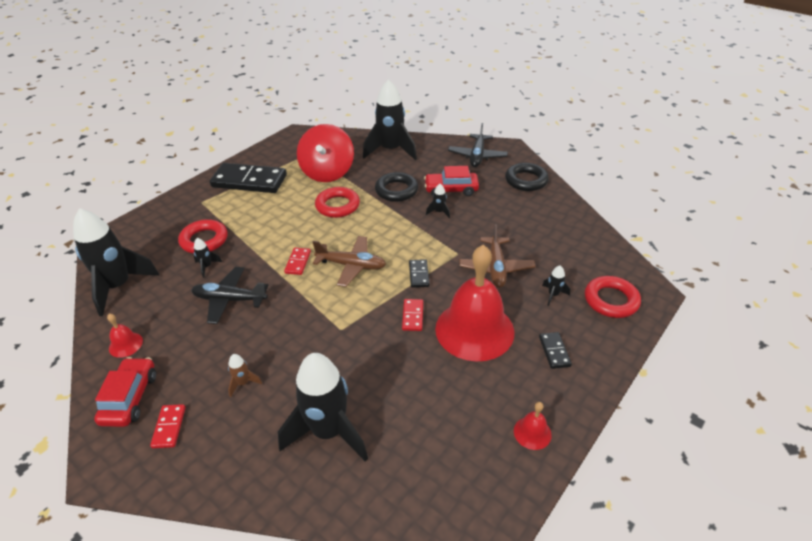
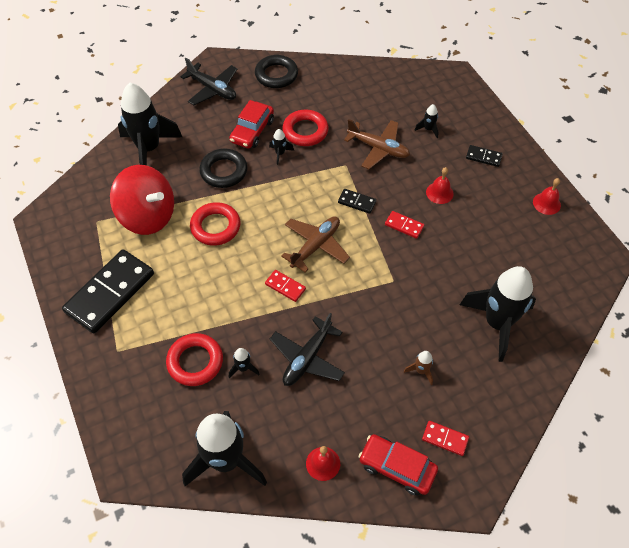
camera: 65 degrees left, 15 degrees up
red bell [435,245,514,361] -> red bell [426,167,454,204], size x0.40
red ring [585,276,641,318] -> red ring moved to [283,110,329,146]

